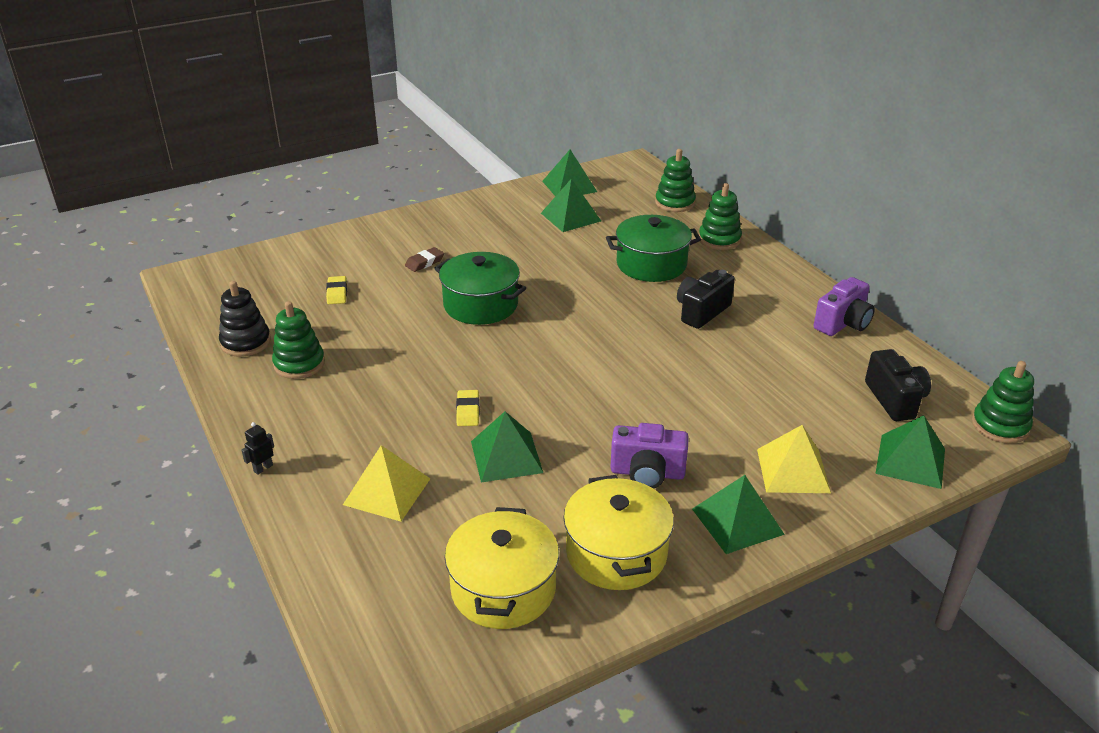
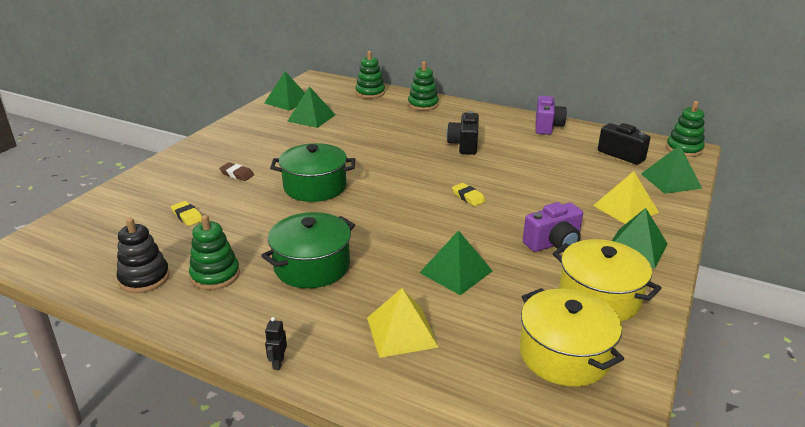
camera: 35 degrees left, 5 degrees down
brown eraser [405,247,444,272] -> brown eraser turned 75 degrees counterclockwise [219,163,254,181]
yellow eraser [456,390,480,426] -> yellow eraser moved to [452,183,486,206]
green pot [606,215,701,282] -> green pot moved to [261,212,355,288]

